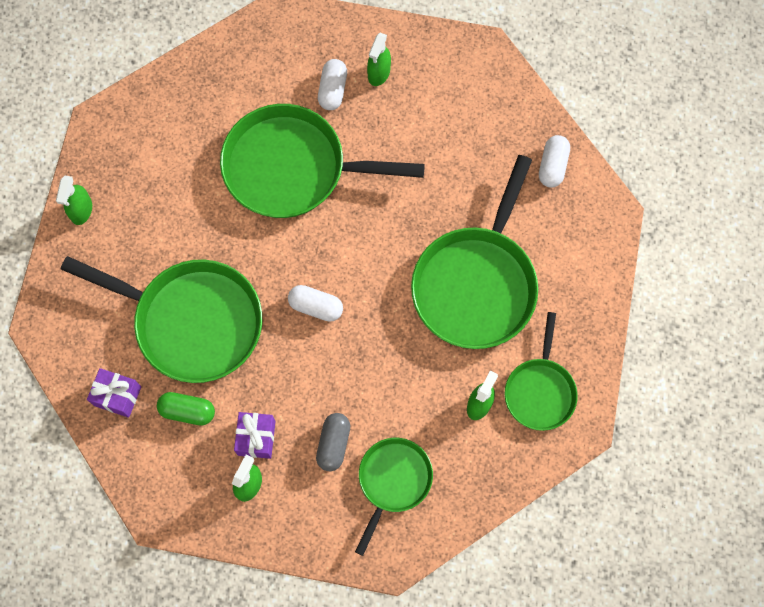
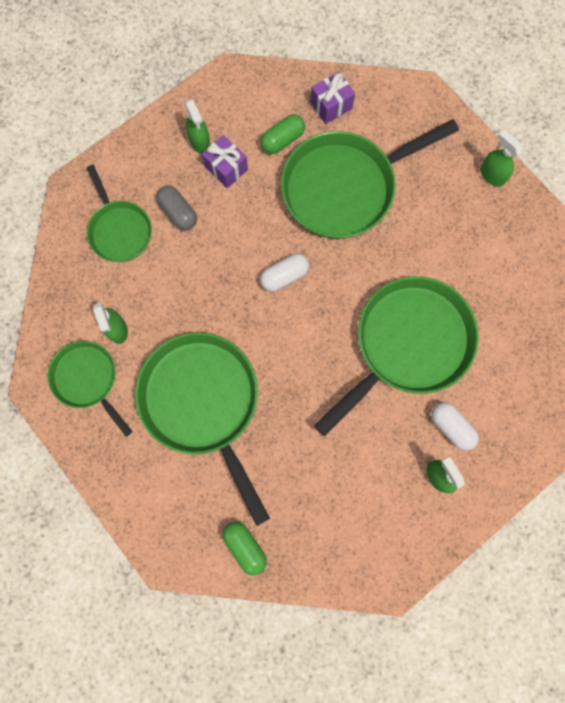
camera: 130 degrees right, 5 degrees up
white capsule [539,135,570,188] -> green capsule [222,521,267,576]

